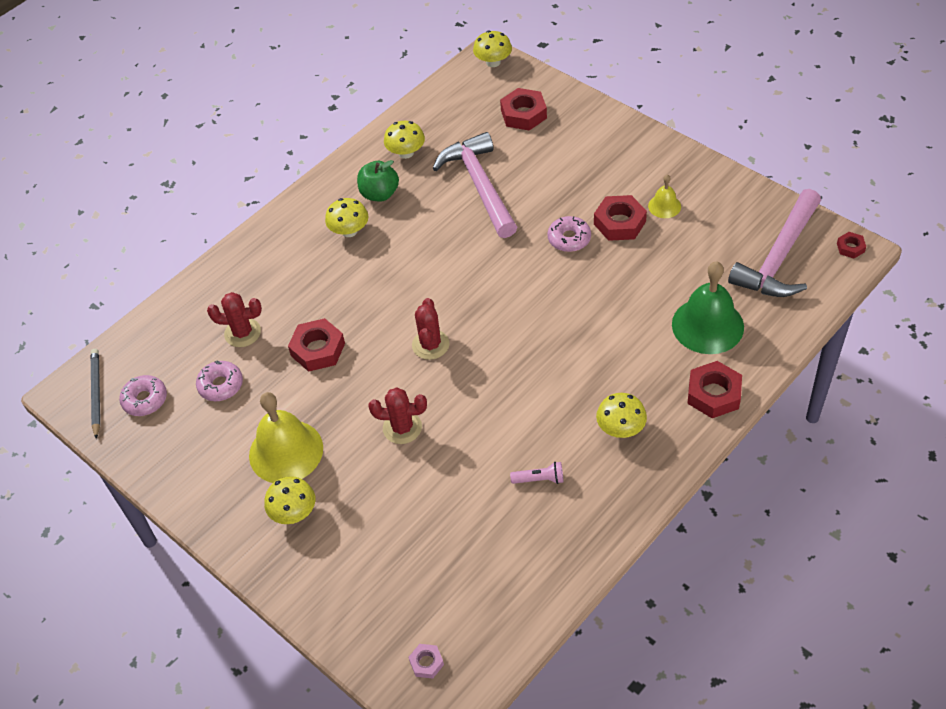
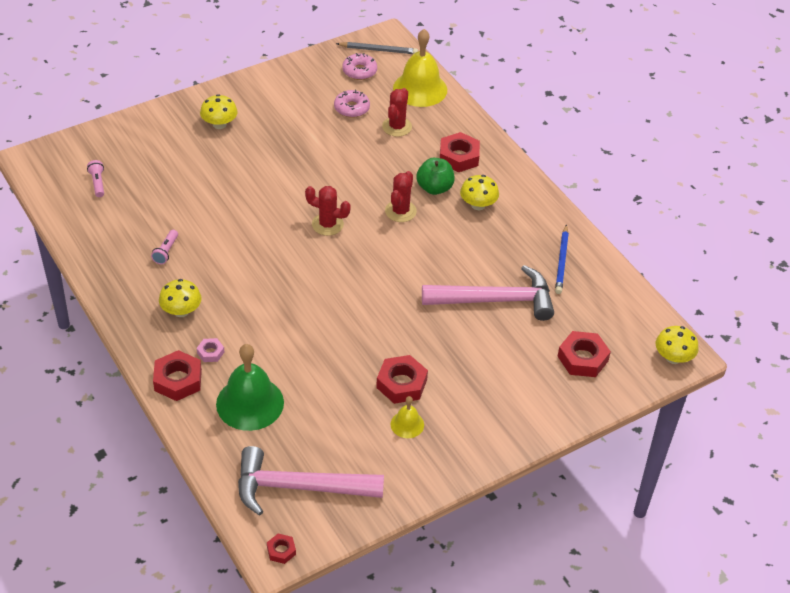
camera: 100 degrees right, 5 degrees down
yellow bell [249,392,323,483] -> yellow bell moved to [393,29,447,107]
red nut [288,318,345,372] -> red nut moved to [440,132,480,172]
green apple [357,160,399,202] -> green apple moved to [417,158,455,195]
red cactus [368,387,427,444] -> red cactus moved to [385,171,417,222]
yellow mushroom [384,121,425,159] -> blue pencil [555,224,569,294]
pink nut [408,644,444,679] -> pink nut moved to [197,338,224,362]
pink donut [547,216,591,252] -> none
pink hammer [728,189,821,297] -> pink hammer turned 45 degrees counterclockwise [238,446,384,516]
none -> pink flashlight [87,160,104,197]

